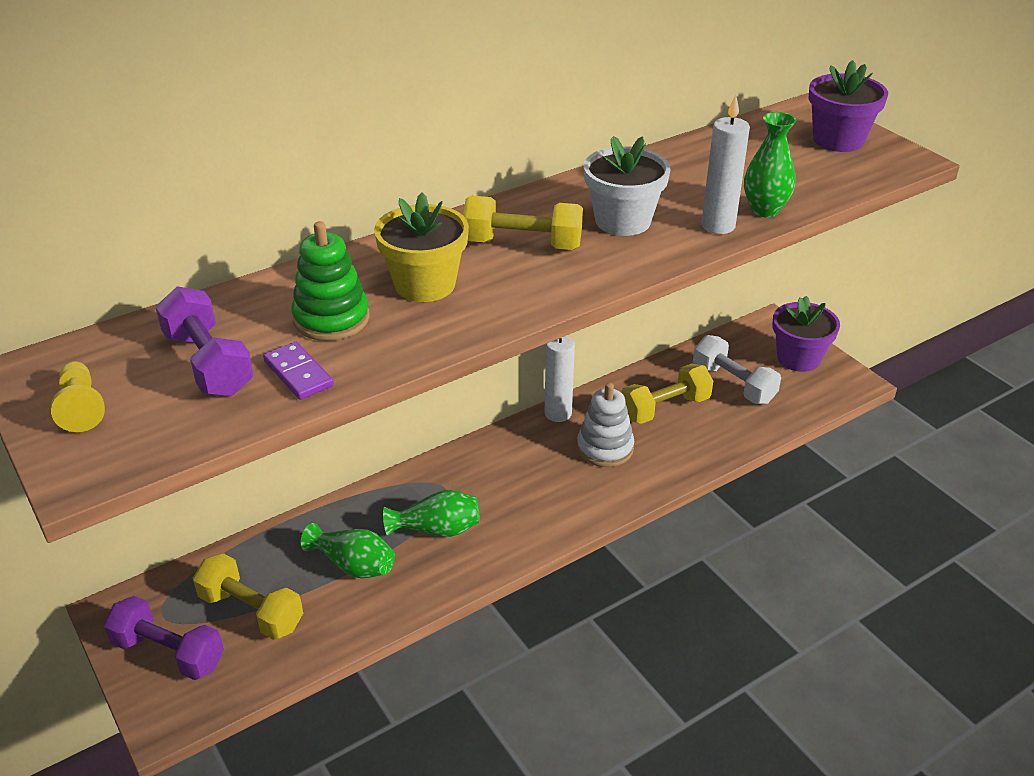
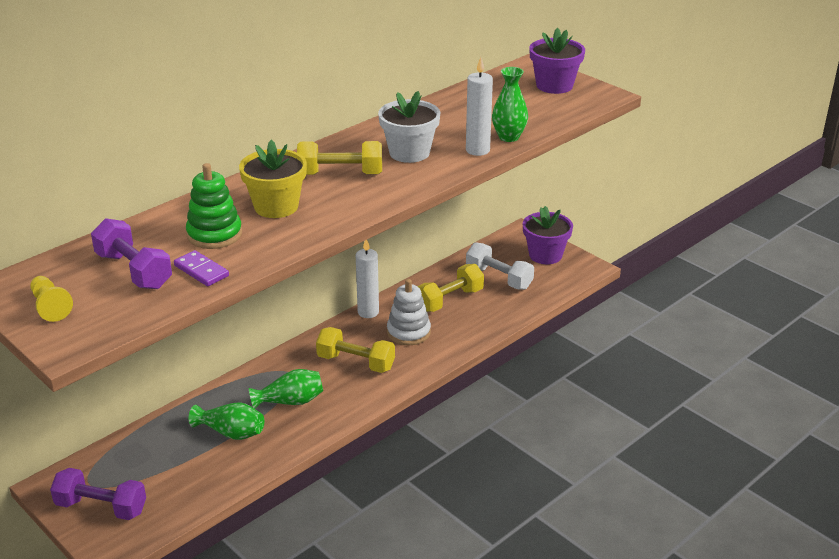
camera: 10 degrees left, 5 degrees down
yellow dumbbell [193,553,303,640] -> yellow dumbbell moved to [316,327,395,373]

